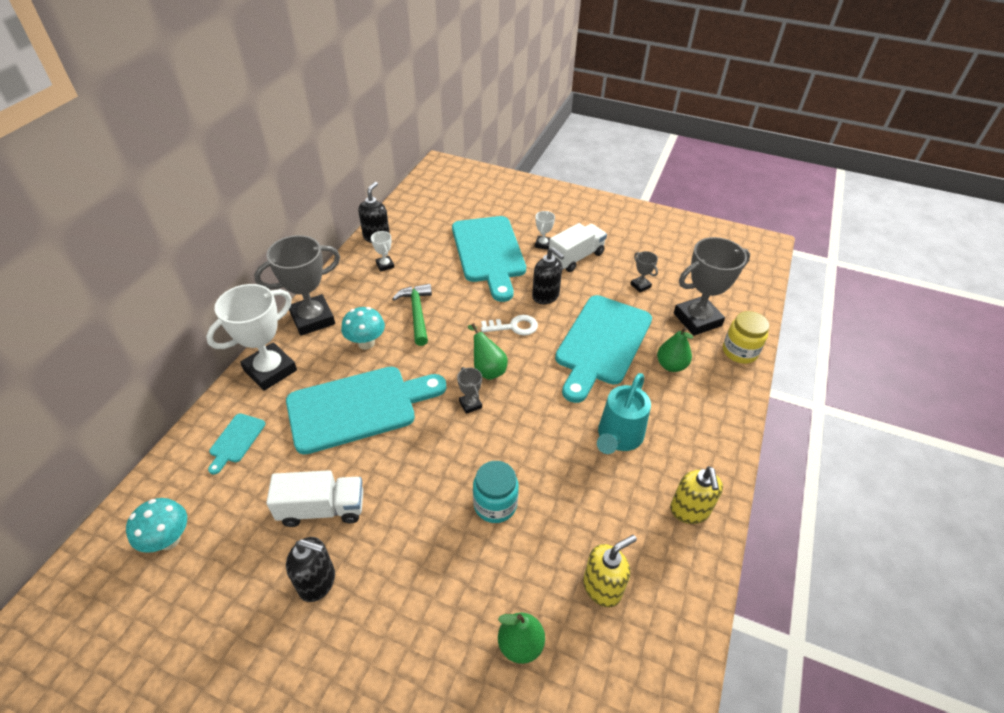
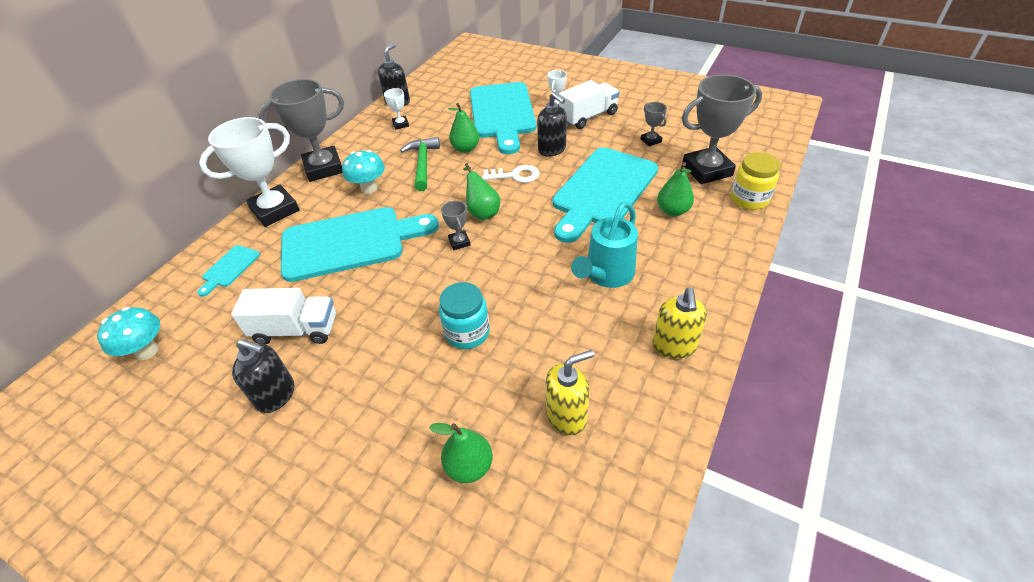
camera: 10 degrees right, 0 degrees up
none -> green pear [448,103,480,153]

